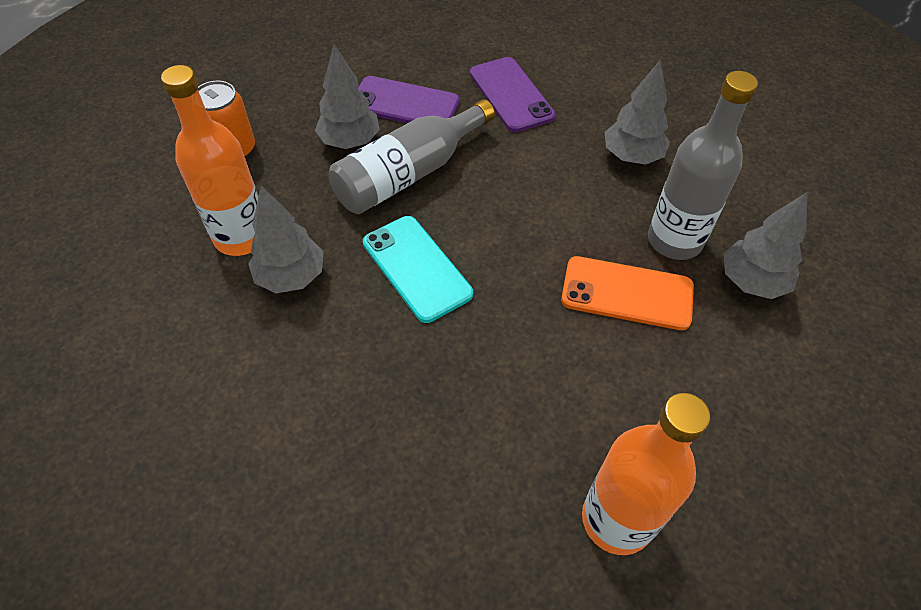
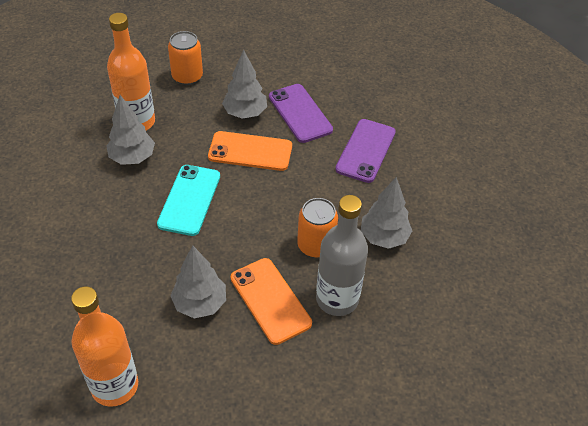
camera: 45 degrees right, 5 degrees down
grey bottle [329,99,495,214] -> orange phone [208,131,292,171]
grey tree [723,192,808,299] -> grey tree moved to [170,246,226,318]
none -> orange can [297,198,338,258]

